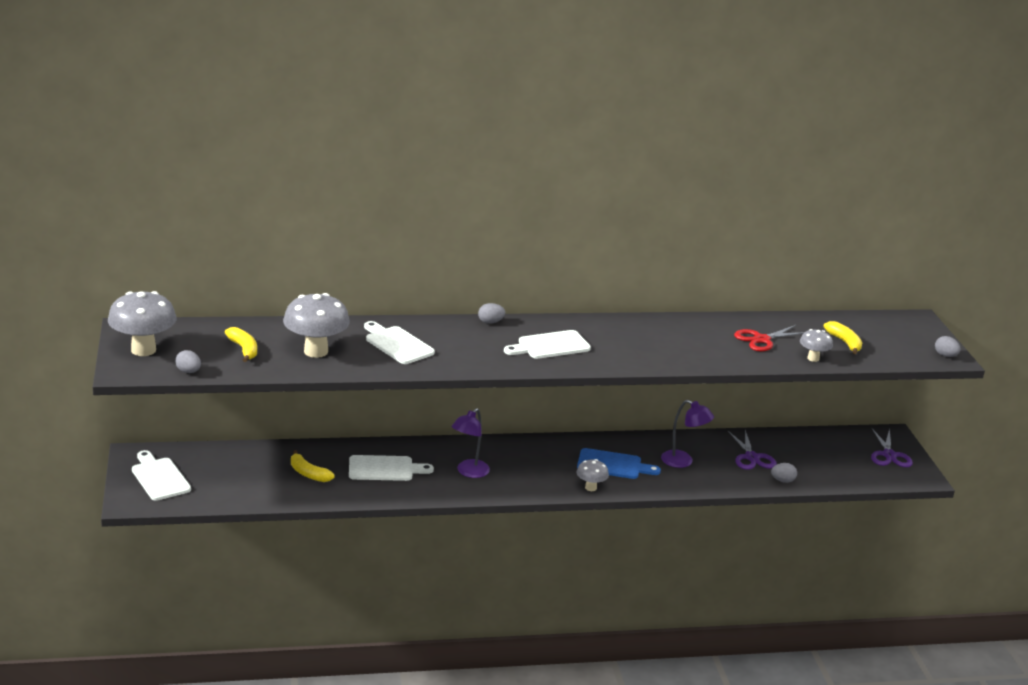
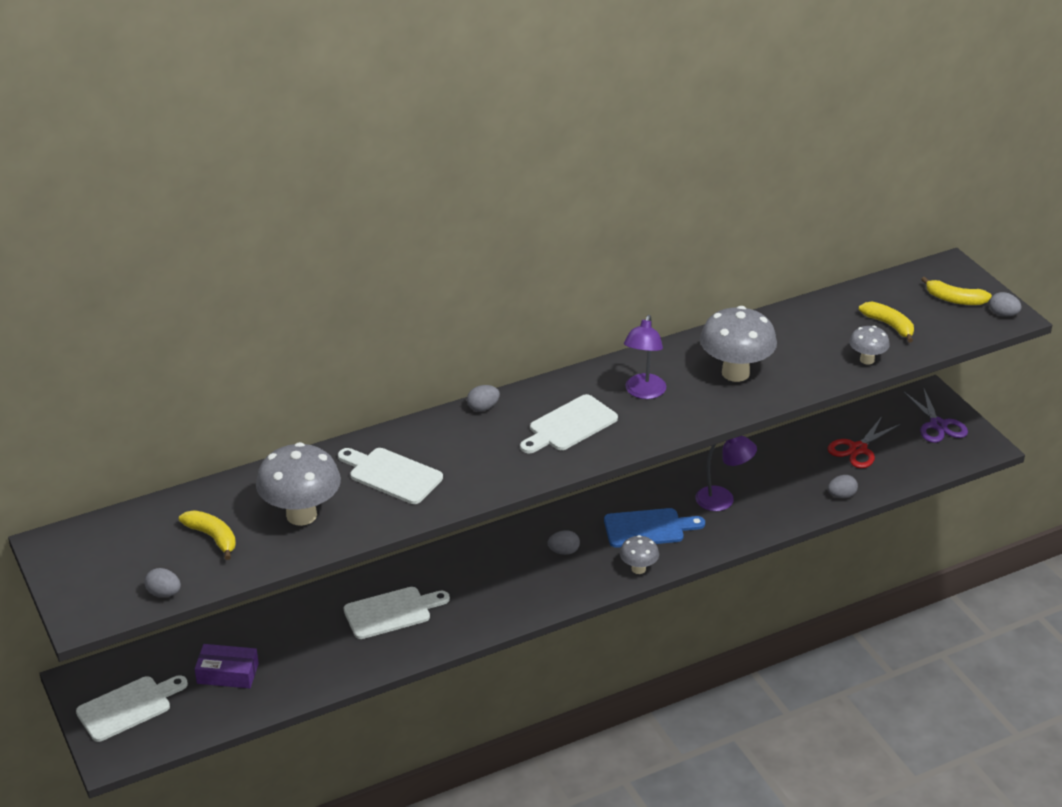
camera: 15 degrees left, 10 degrees up
grey mushroom [108,291,177,356] -> grey mushroom moved to [700,306,777,382]
white cutting board [132,450,191,501] -> white cutting board turned 105 degrees clockwise [76,675,188,742]
yellow banana [291,450,335,482] -> yellow banana moved to [921,277,992,305]
purple lamp [452,408,490,478] -> purple lamp moved to [624,315,666,399]
purple scissors [727,430,777,470] -> none
red scissors [734,325,805,352] -> red scissors moved to [828,416,901,468]
none -> purple box [195,644,259,689]
none -> grey egg [548,530,580,555]

